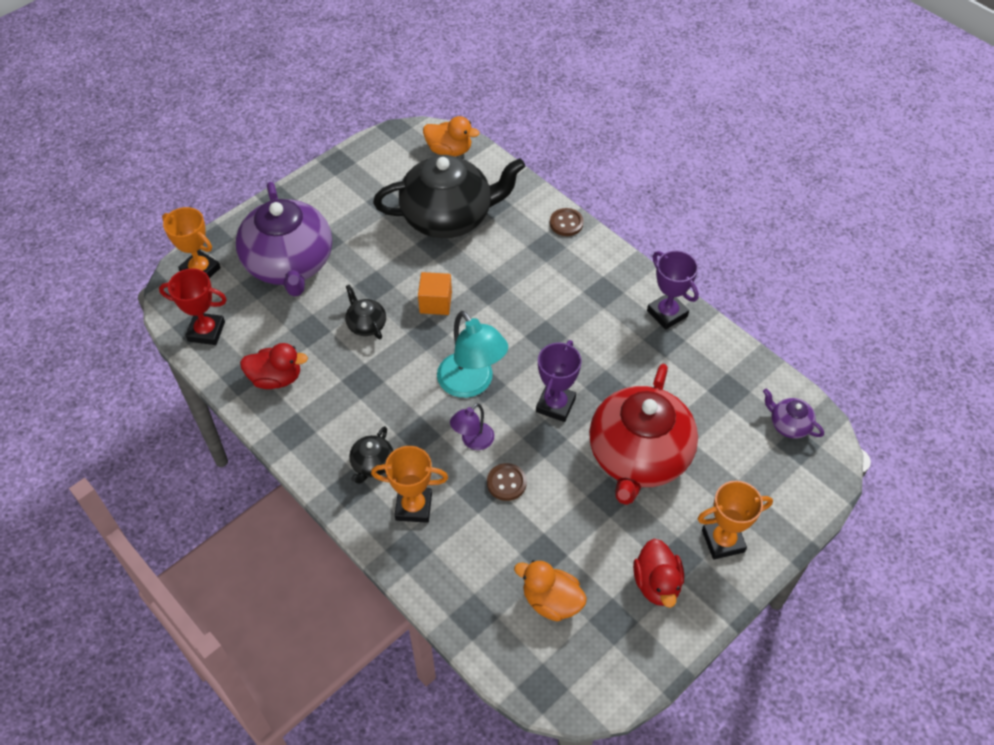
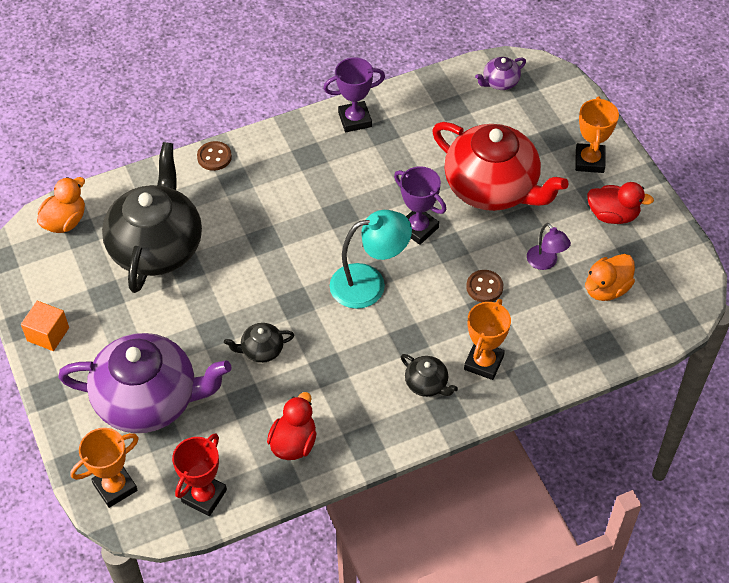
camera: 70 degrees left, 0 degrees up
orange cube [418,272,452,315] -> orange cube moved to [21,301,69,351]
purple lamp [450,403,494,450] -> purple lamp moved to [527,223,571,270]

